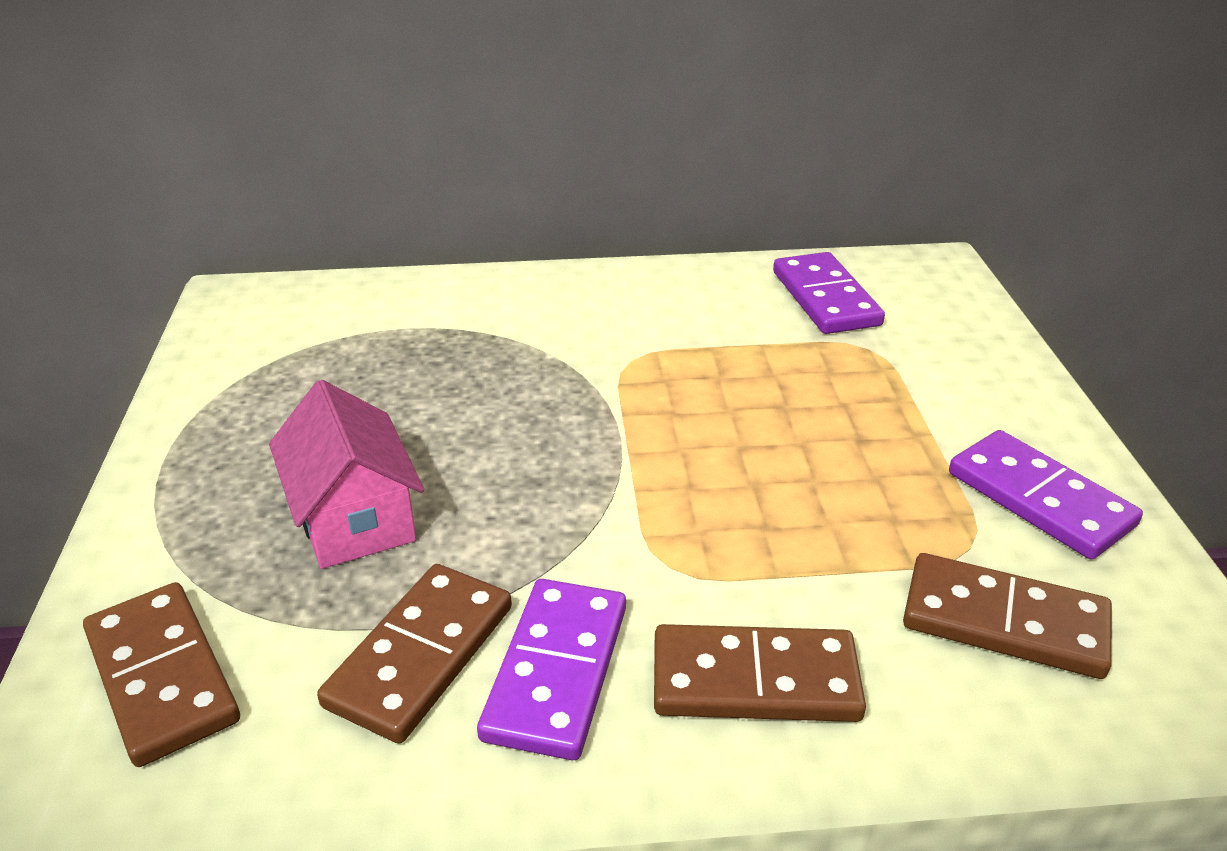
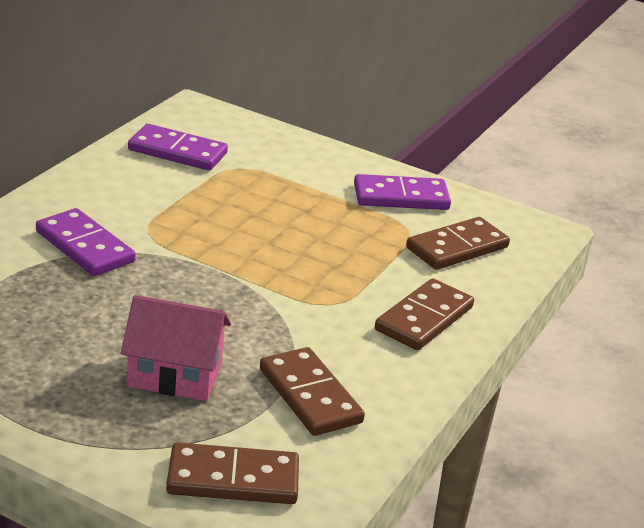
camera: 60 degrees left, 5 degrees down
purple domino [477,579,626,760] -> purple domino moved to [36,208,136,276]

